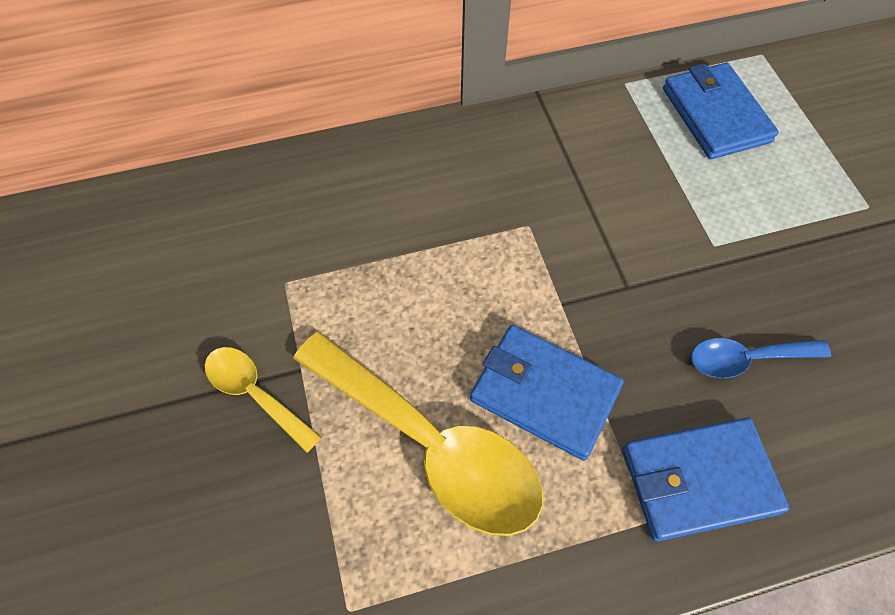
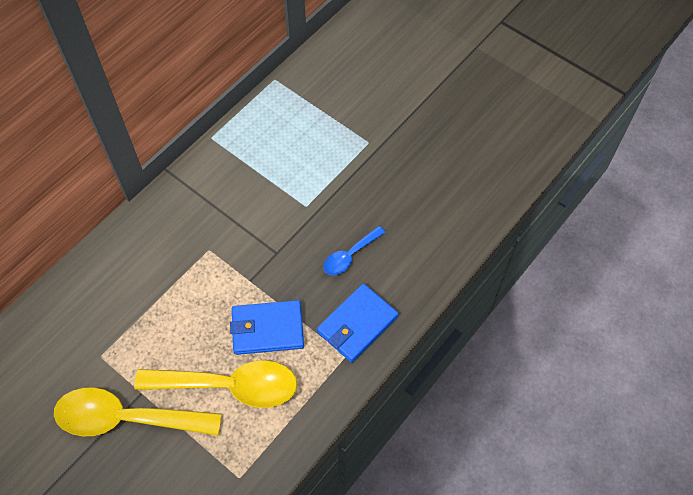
camera: 35 degrees left, 0 degrees up
yellow spoon [204,347,322,453] -> yellow spoon [54,387,222,436], size x1.95
blue wallet [663,63,779,159] -> none

